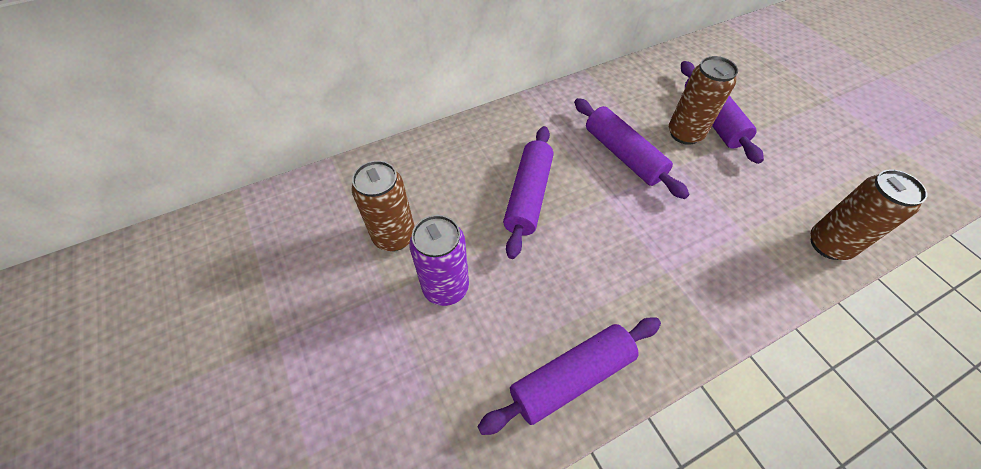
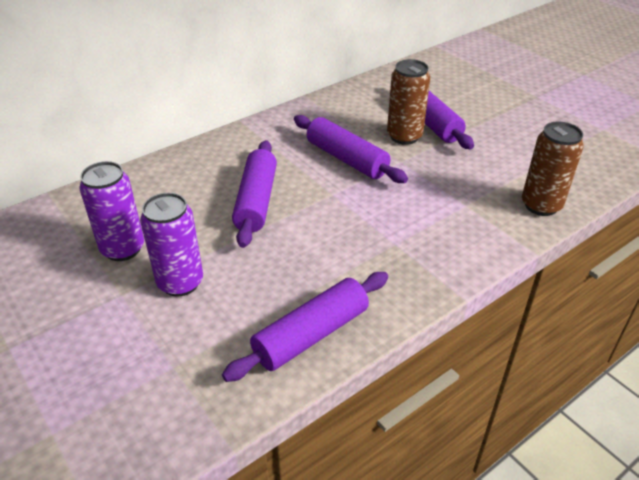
camera: 10 degrees left, 15 degrees down
brown can [352,160,415,251] -> purple can [79,161,144,261]

